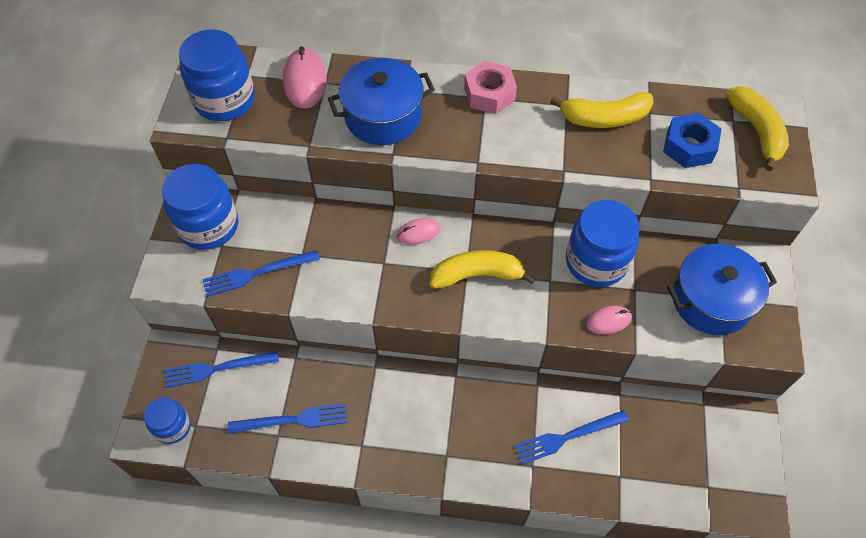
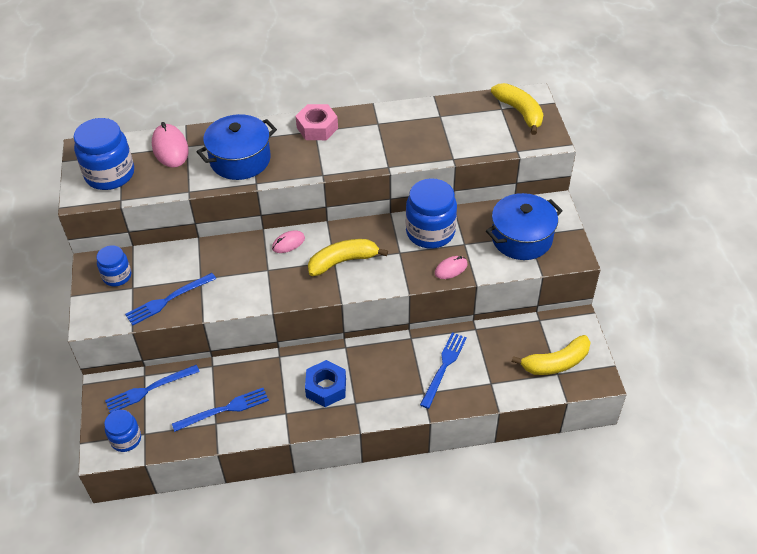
camera: 15 degrees left, 10 degrees down
blue jar [162,164,238,250] -> blue jar [97,245,131,286], size x0.58
blue fork [514,410,628,465] -> blue fork turned 150 degrees clockwise [420,332,467,409]
yellow banana [550,92,654,128] -> yellow banana moved to [512,335,591,375]
blue nut [663,113,721,168] -> blue nut moved to [305,360,346,407]

